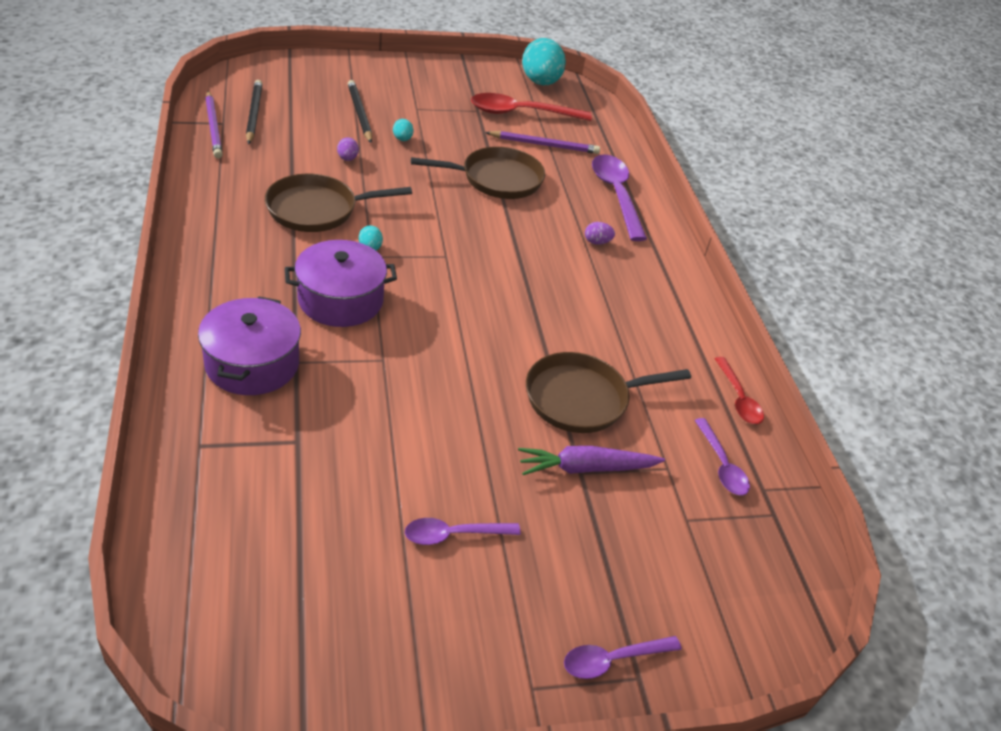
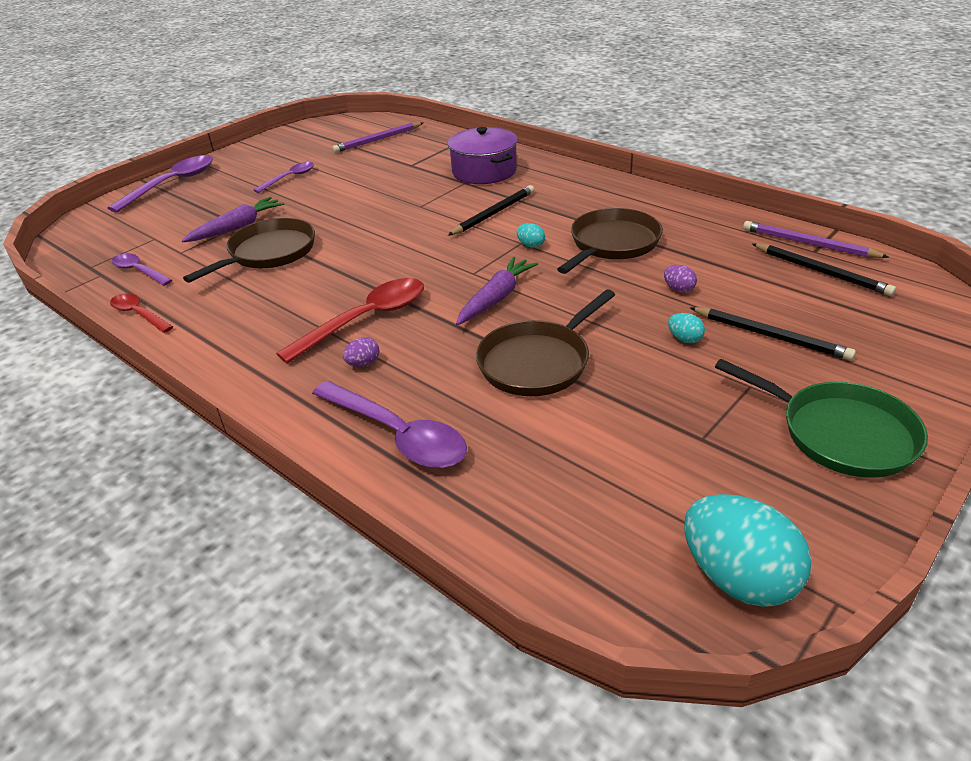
camera: 150 degrees right, 5 degrees down
purple pot [285,240,397,327] -> black pencil [448,185,534,236]
red spoon [471,93,592,121] -> red spoon moved to [276,278,424,364]
purple pencil [485,131,600,154] -> purple pencil moved to [332,122,423,153]
purple spoon [564,636,682,679] -> purple spoon [107,155,213,213], size x1.73
none -> purple carrot [456,257,538,325]
none -> green pan [715,359,928,478]

